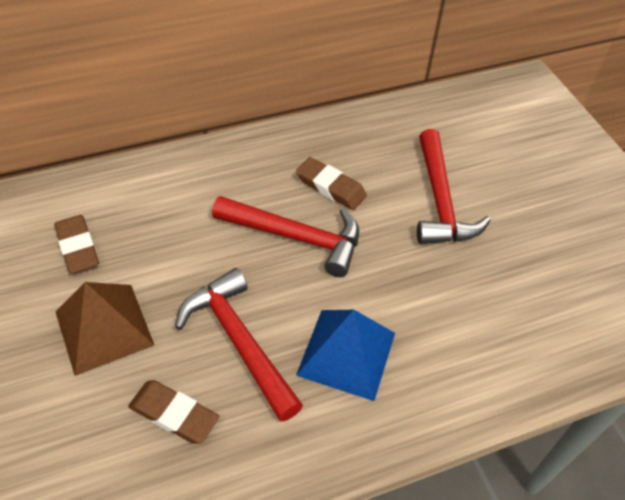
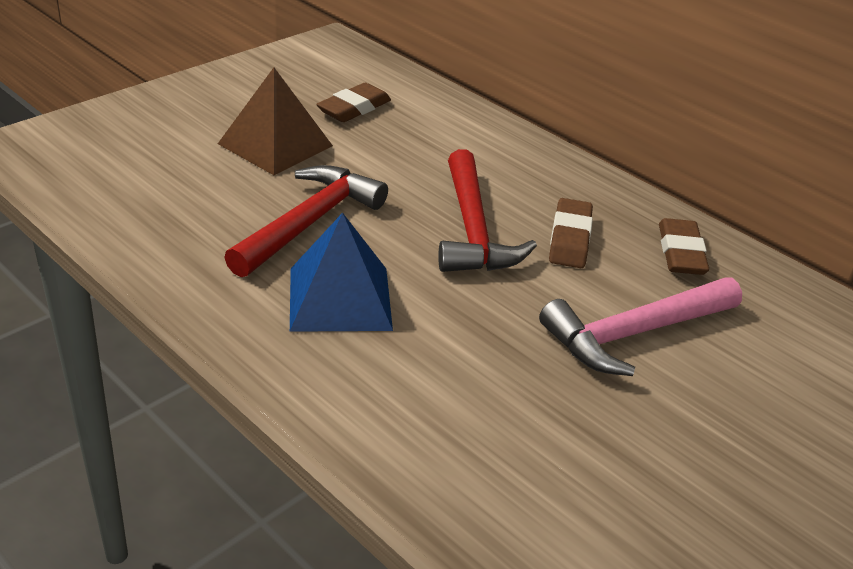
camera: 65 degrees right, 15 degrees down
brown eraser [128,380,219,444] -> brown eraser moved to [659,218,709,275]
red hammer [417,129,491,244] -> pink hammer [539,277,742,376]

